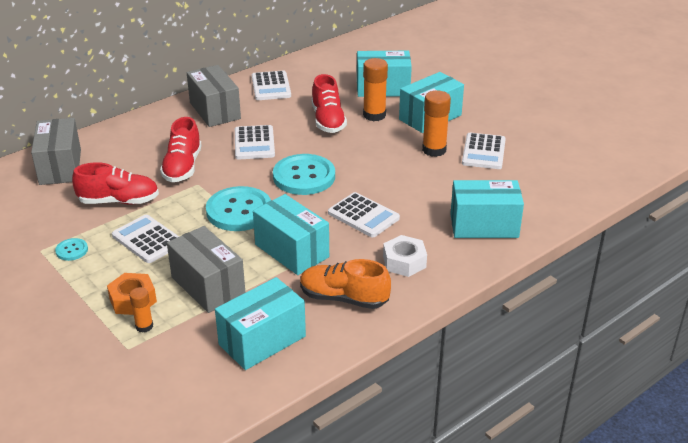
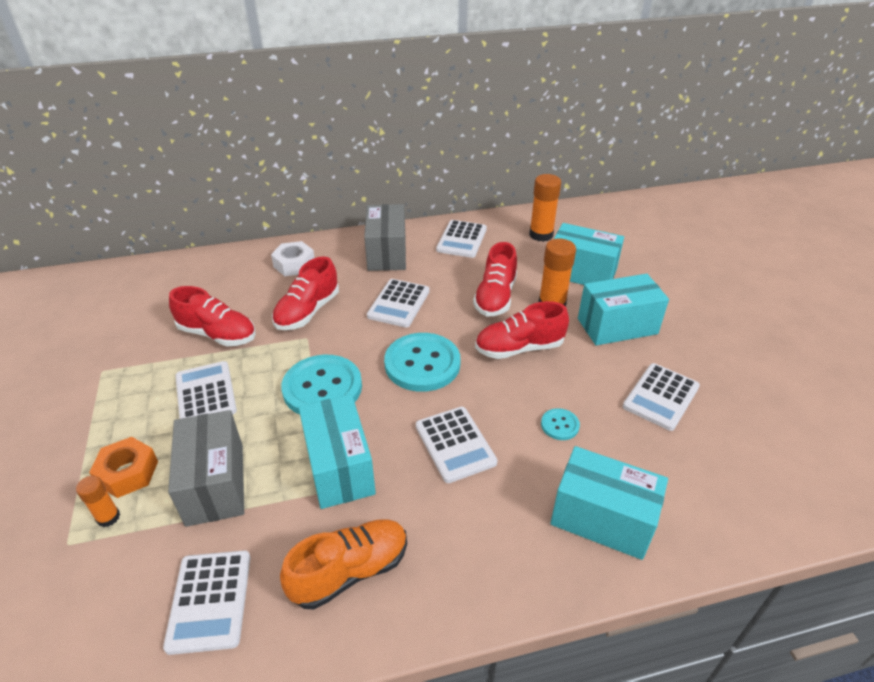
camera: 25 degrees right, 5 degrees up
grey box [31,118,81,185] -> none
turquoise button [55,238,88,261] -> turquoise button moved to [541,408,580,440]
turquoise box [215,277,306,370] -> white calculator [163,550,250,655]
orange shoe [300,259,391,309] -> orange shoe turned 105 degrees clockwise [280,519,407,610]
white nut [383,235,427,277] -> white nut moved to [271,241,315,276]
orange glue stick [422,90,451,157] -> orange glue stick moved to [529,174,561,242]
none -> red shoe [475,301,569,359]

